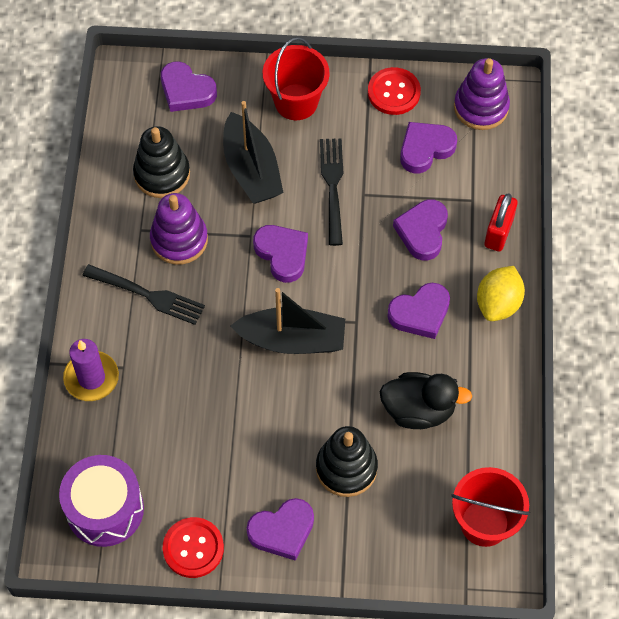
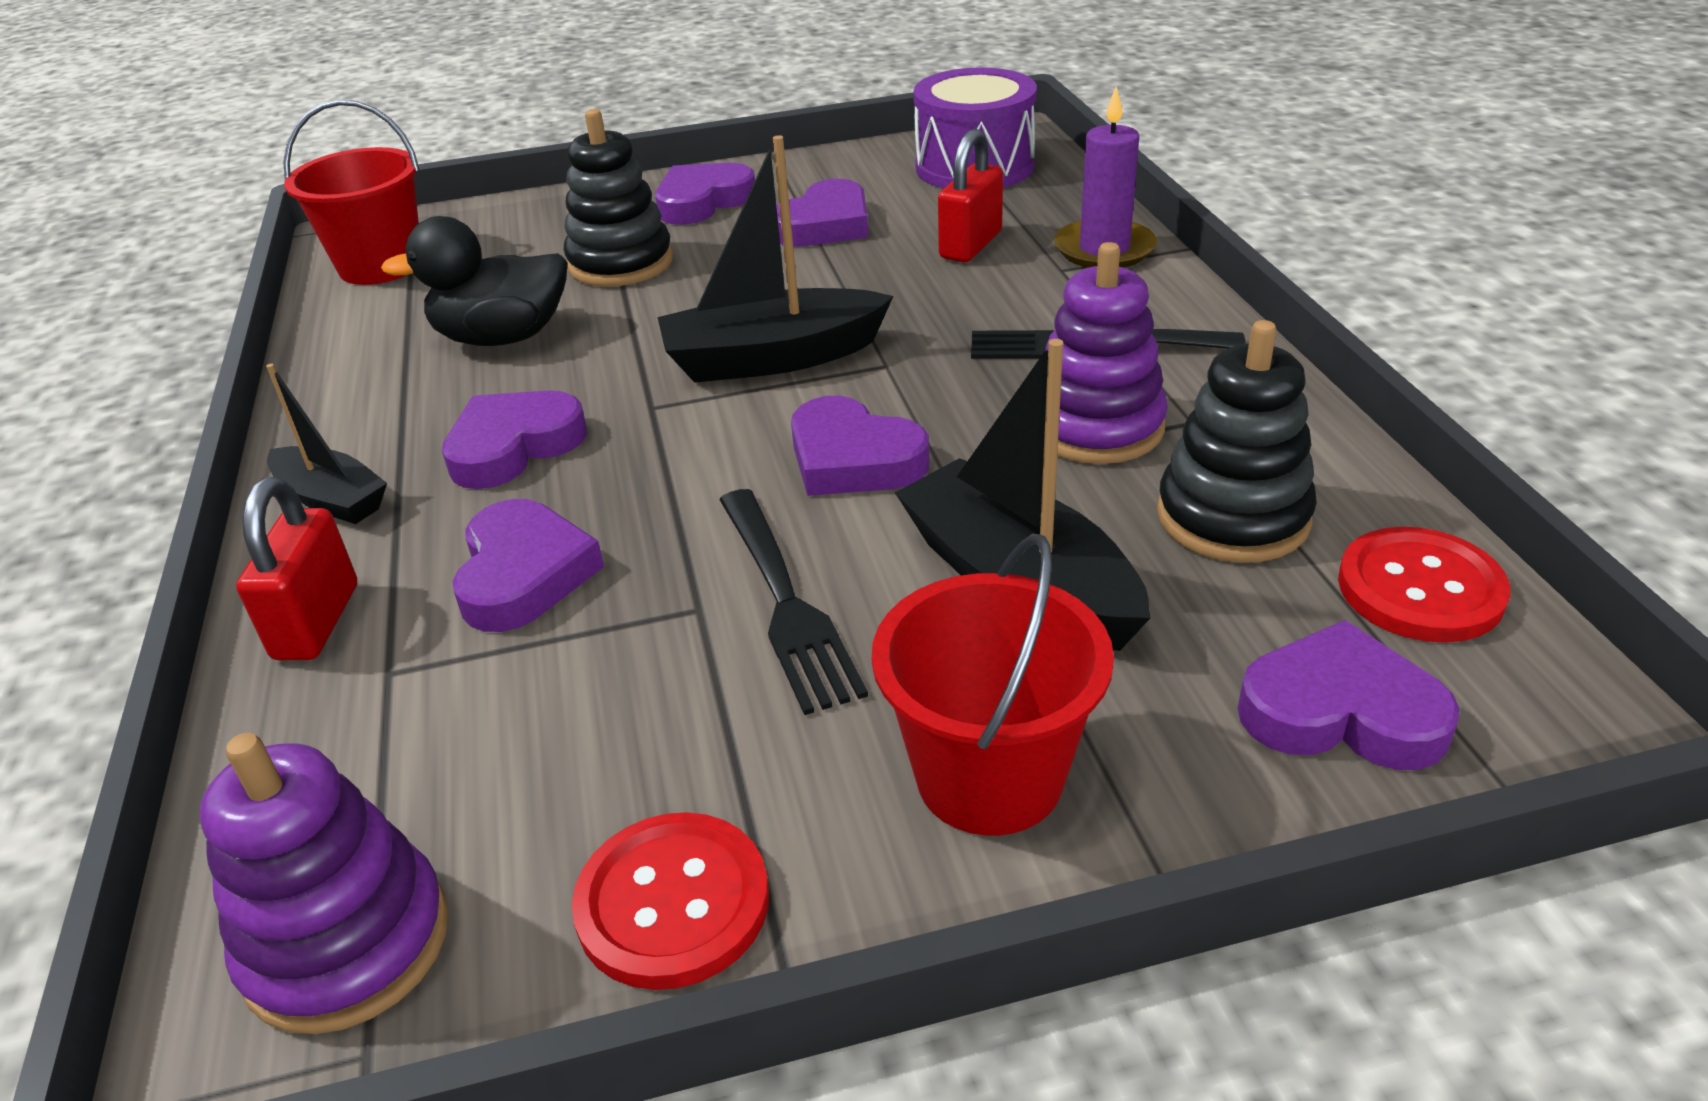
camera: 165 degrees right, 25 degrees down
red button [163,517,224,578] -> red button moved to [1338,527,1510,643]
purple heart [400,122,457,173] -> purple heart moved to [776,179,869,247]
yellow lemon [477,266,525,321] -> black boat [266,364,387,524]
none -> red padlock [938,129,1003,262]

